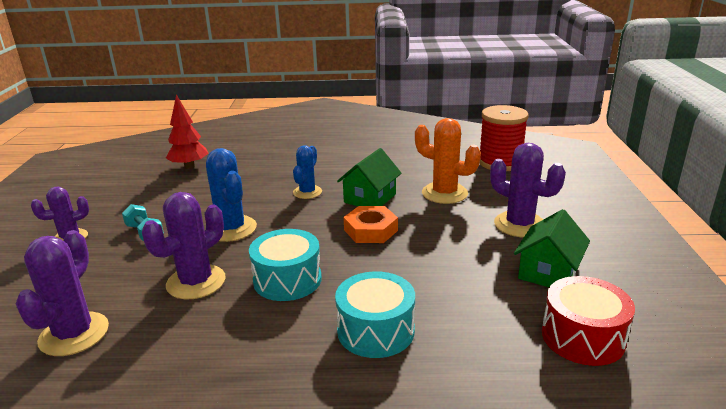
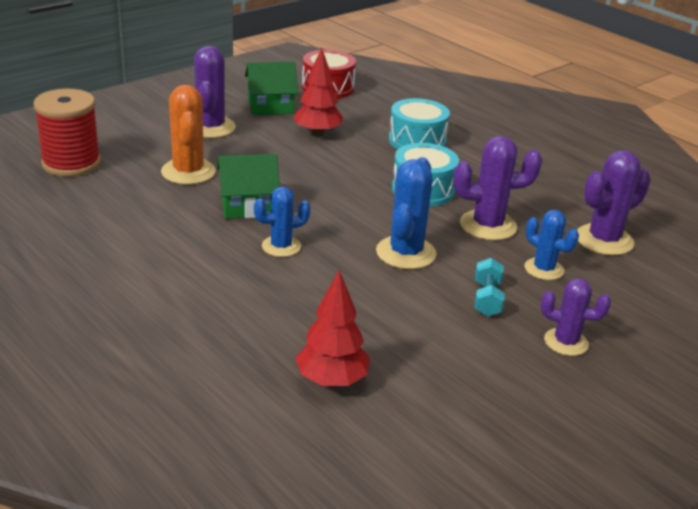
camera: 135 degrees left, 5 degrees up
orange nut [344,206,398,243] -> none
none -> red tree [293,48,343,136]
none -> blue cactus [525,210,579,280]

